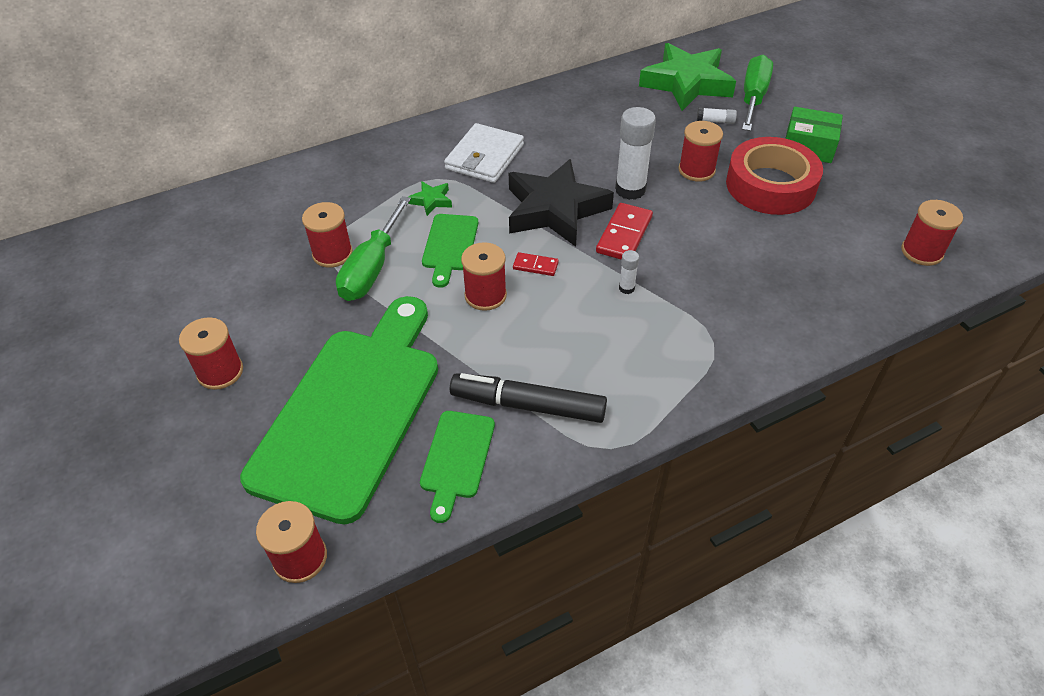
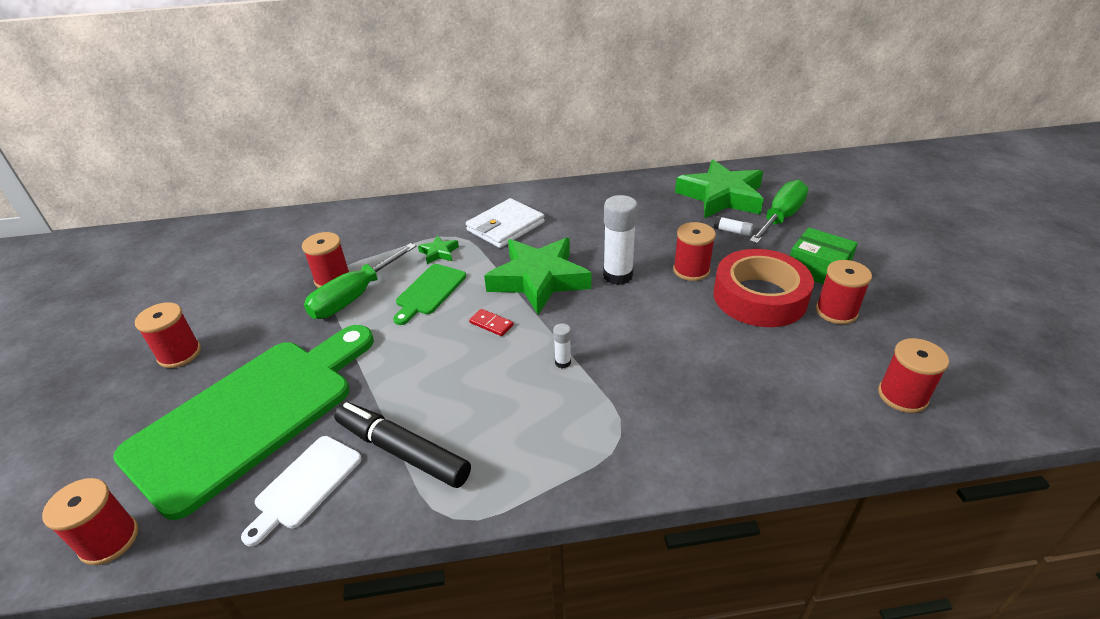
camera: 20 degrees right, 10 degrees down
green cutting board [420,411,495,523] -> white cutting board [241,436,362,546]
red spool [461,242,507,311] -> red spool moved to [816,260,872,324]
black star [509,159,614,247] -> green star [484,237,591,315]
red domino [596,203,653,260] -> none

